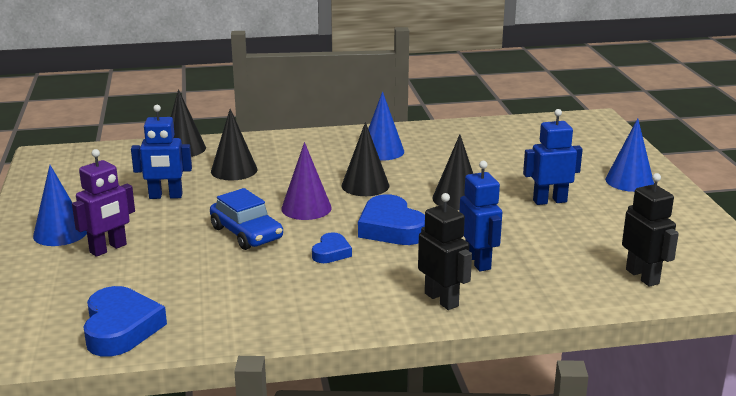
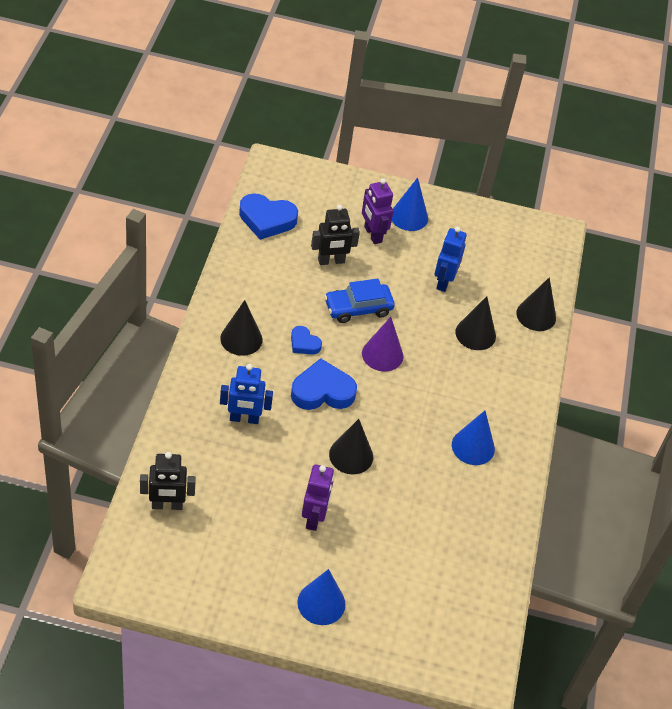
camera: 105 degrees right, 25 degrees up
black cone [341,122,389,196] -> black cone moved to [220,300,263,356]
black robot [418,193,472,310] -> black robot moved to [311,205,360,265]
blue robot [523,109,583,205] -> purple robot [302,464,334,531]

